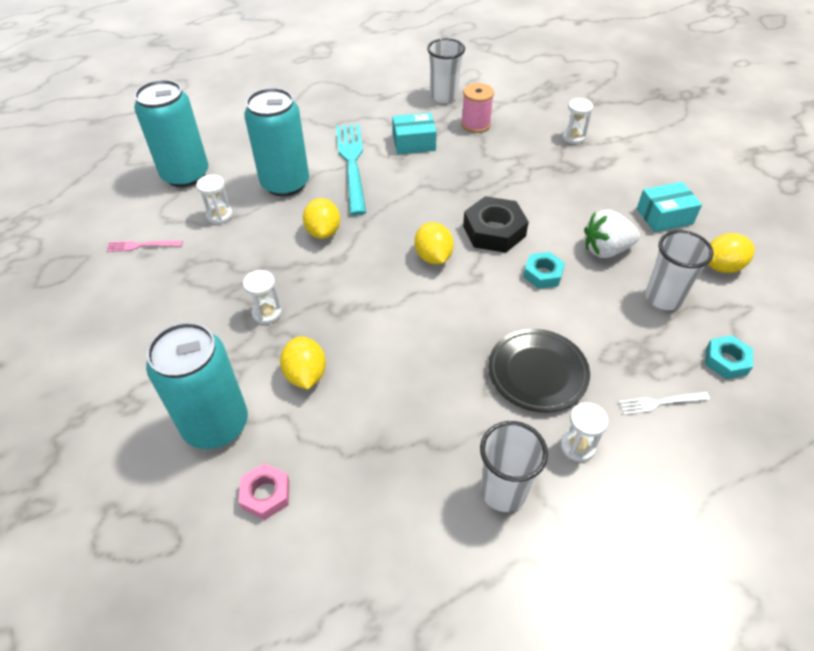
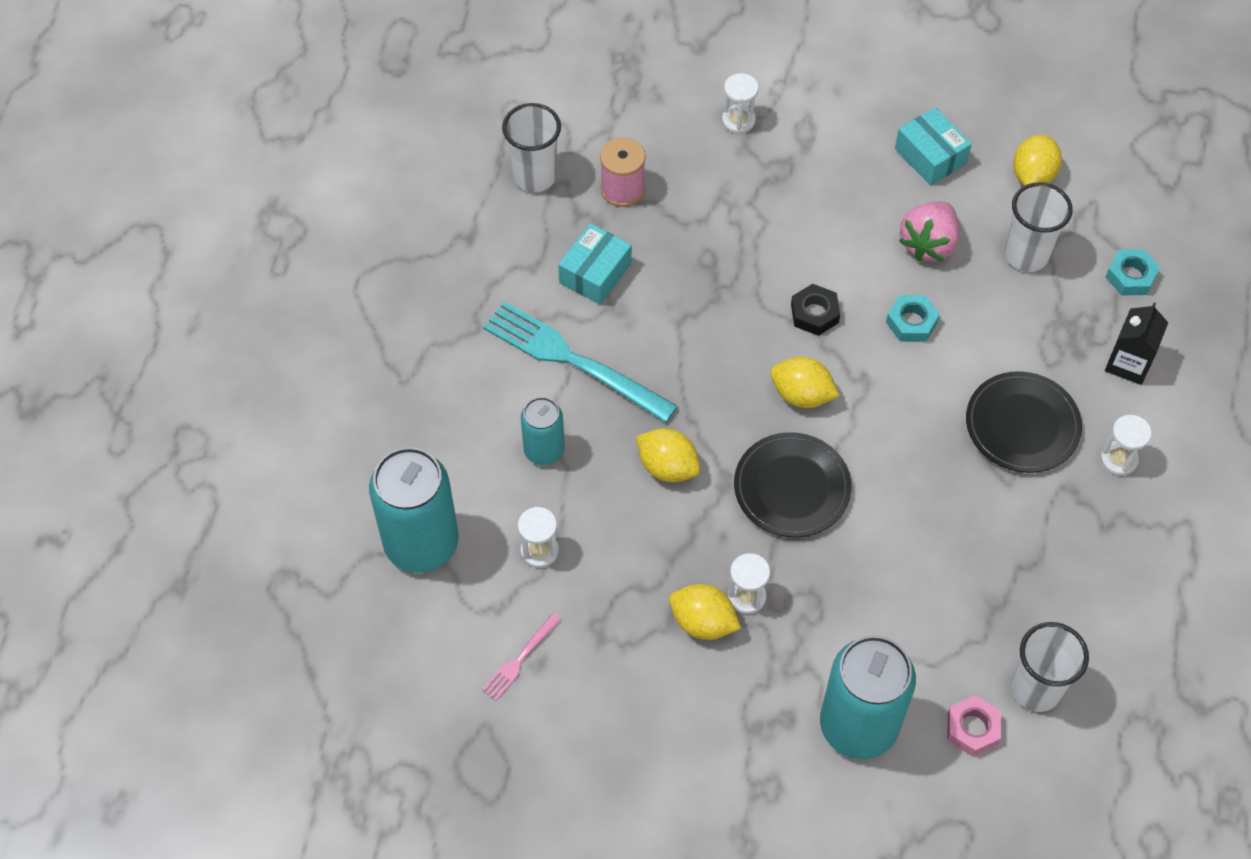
camera: 50 degrees left, 10 degrees up
turquoise can [244,88,309,196] -> turquoise can [521,397,565,466], size x0.56
yellow lemon [280,336,326,389] -> yellow lemon moved to [669,584,741,640]
black nut [463,196,529,253] -> black nut [791,284,840,336], size x0.61
white cup [480,421,548,512] -> white cup moved to [1011,622,1089,712]
white strawberry [584,209,640,258] -> pink strawberry [899,201,960,261]
white fork [619,392,710,415] -> black carton [1105,303,1168,385]
turquoise box [637,182,702,232] -> turquoise box turned 60 degrees counterclockwise [895,107,972,185]
none -> black plate [734,432,852,538]

